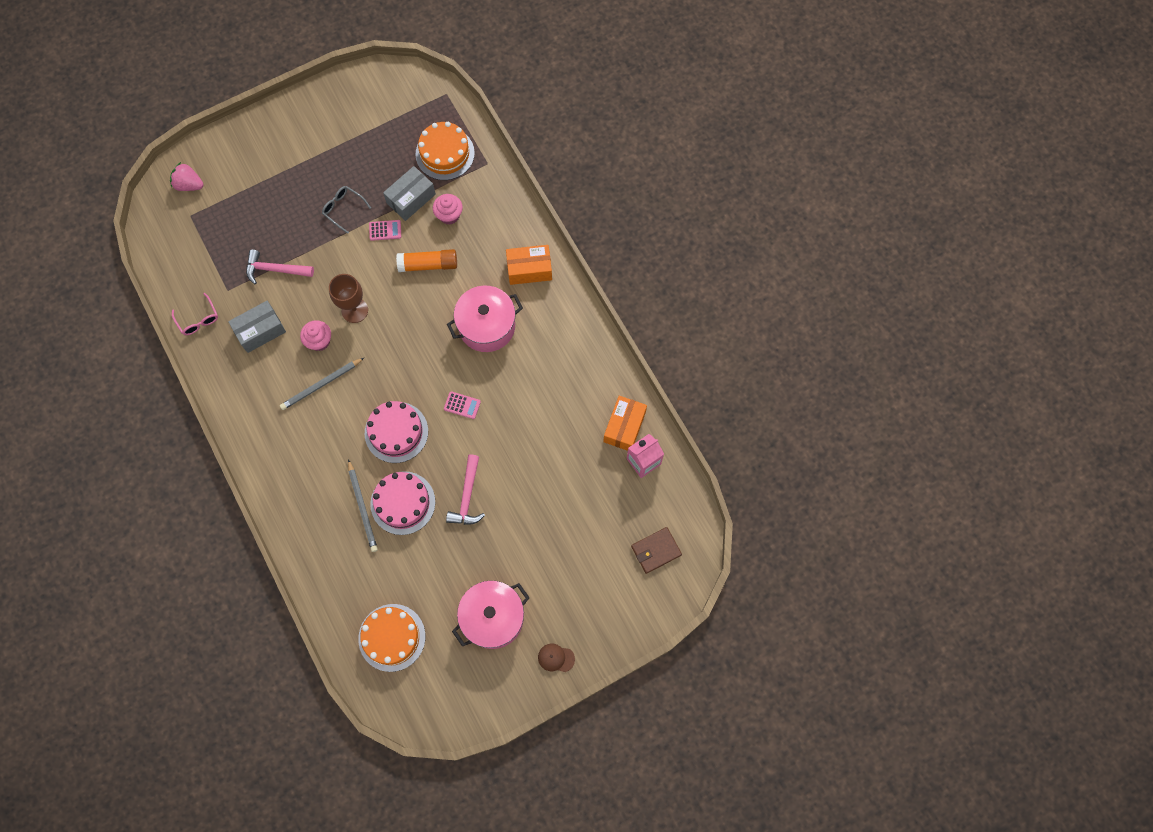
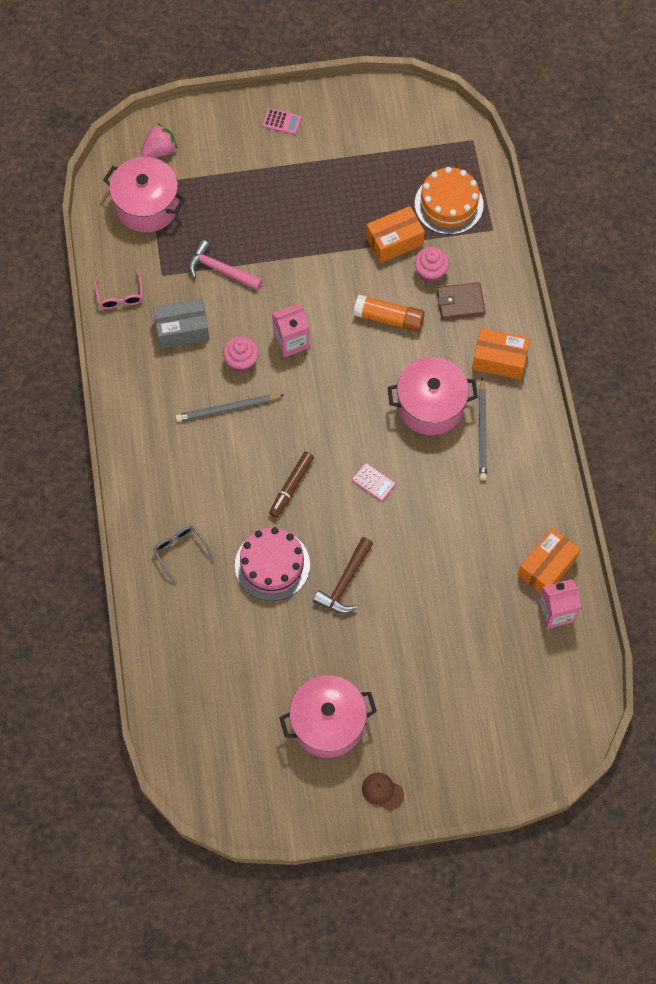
camera: 20 degrees right, 5 degrees down
pink strawberry [170,162,204,191] -> pink strawberry turned 105 degrees clockwise [141,123,177,158]
grey glasses [322,186,371,234] -> grey glasses moved to [153,526,214,584]
brown goblet [329,274,368,323] -> pink carton [272,304,309,357]
grey pencil [348,459,378,552] -> grey pencil moved to [479,378,487,480]
orange cake [358,604,425,672] -> none
pink cake [365,401,428,463] -> brown marker [269,452,314,518]
pink calculator [369,220,401,241] -> pink calculator moved to [263,108,301,135]
grey box [383,166,436,221] -> orange box [366,206,425,263]
pink hammer [446,454,485,525] -> brown hammer [313,537,373,614]
brown wallet [631,527,682,574] -> brown wallet moved to [437,282,486,320]
none -> pink pot [103,157,186,232]

